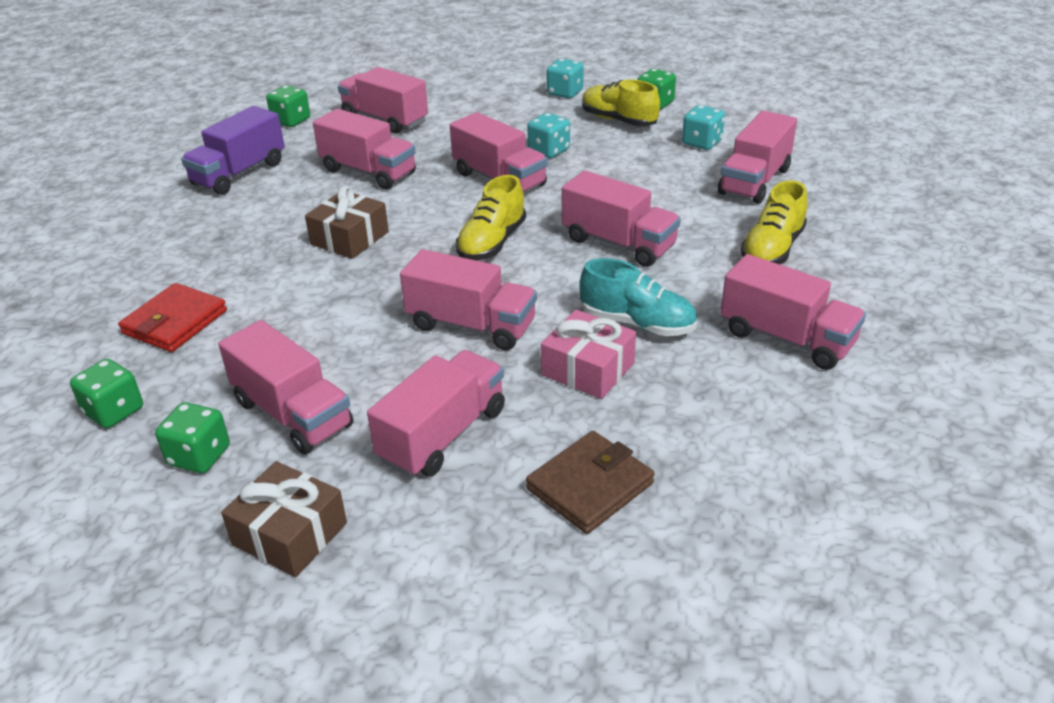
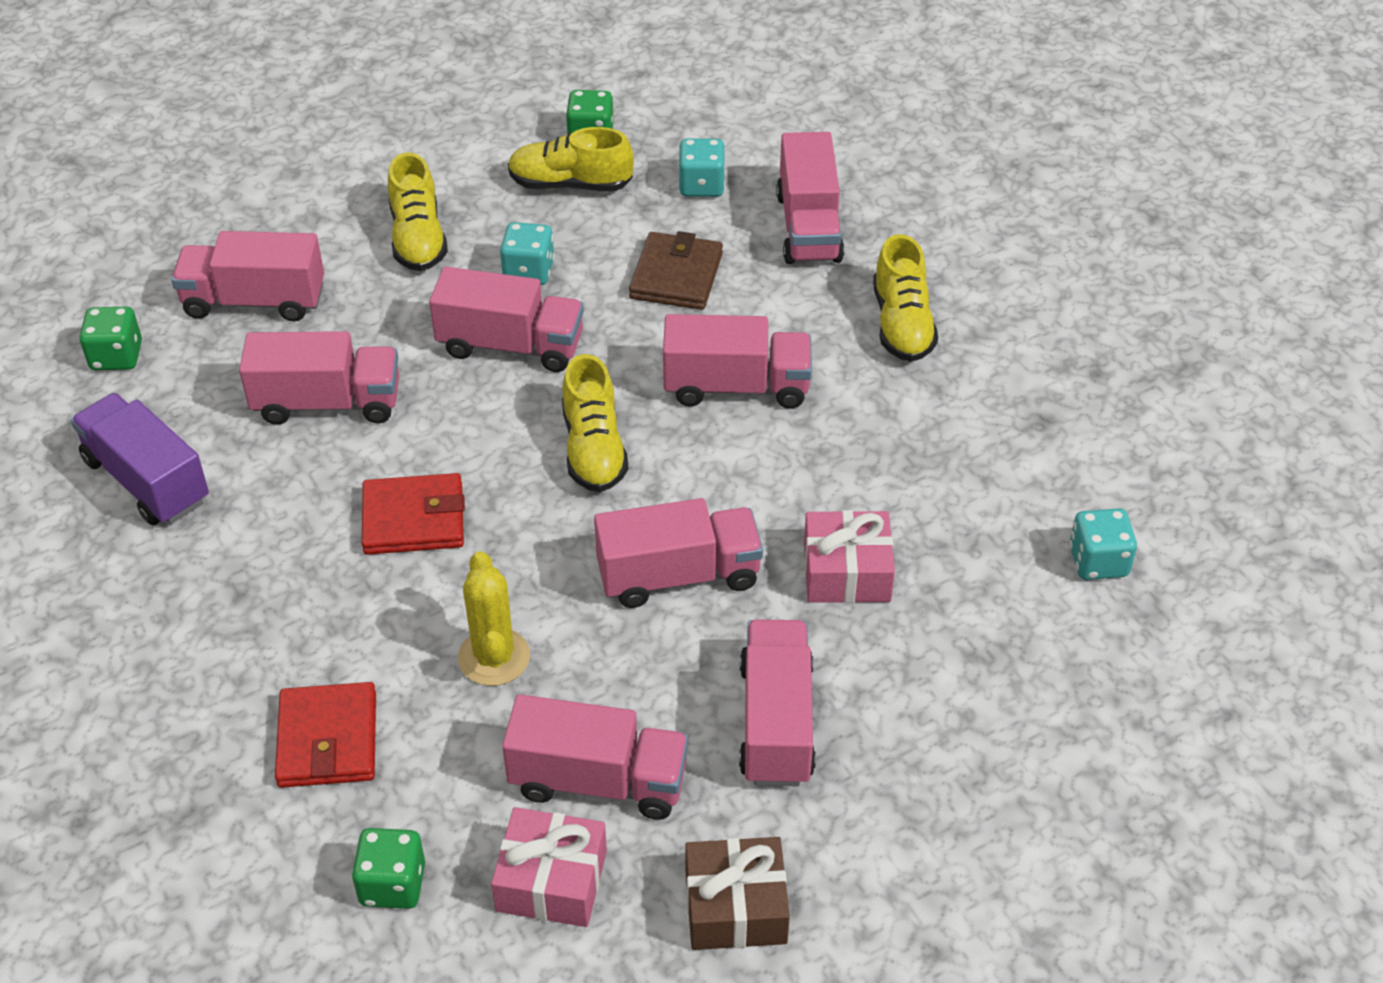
camera: 35 degrees left, 10 degrees up
green dice [155,402,230,473] -> pink gift [491,807,607,927]
purple truck [181,106,285,195] -> purple truck turned 135 degrees clockwise [71,393,209,525]
brown gift [305,186,389,259] -> red wallet [362,473,465,555]
brown wallet [526,431,654,534] -> brown wallet moved to [629,231,723,310]
turquoise dice [547,59,584,98] -> turquoise dice moved to [1069,508,1137,580]
turquoise shoe [579,258,697,336] -> none
pink truck [720,254,866,370] -> none
none -> yellow shoe [388,152,448,271]
none -> yellow cactus [458,551,530,686]

